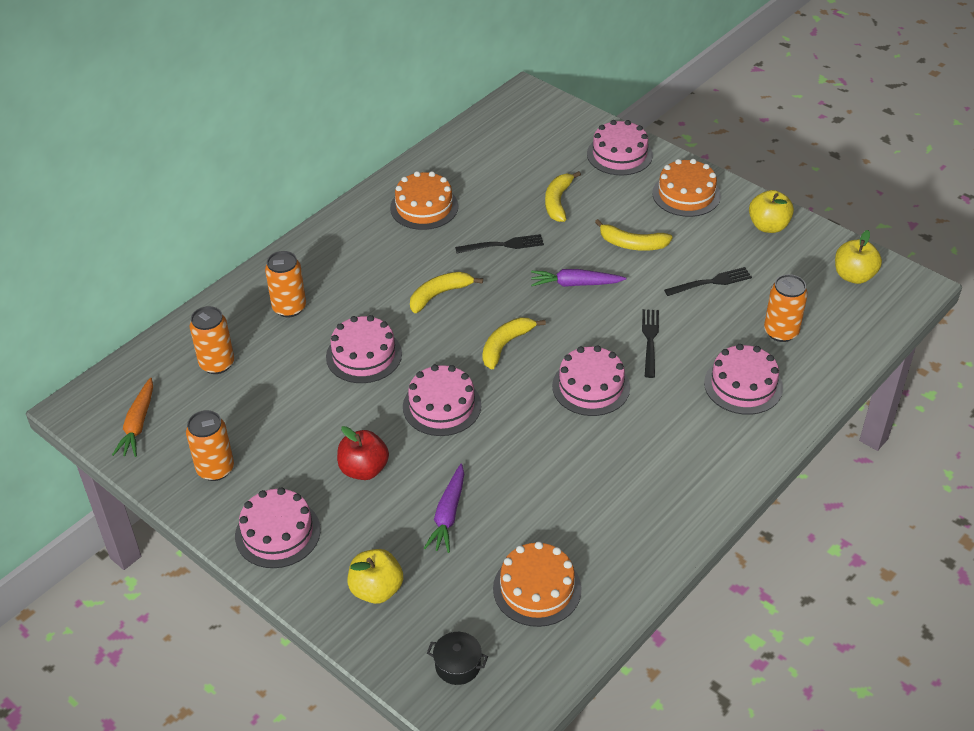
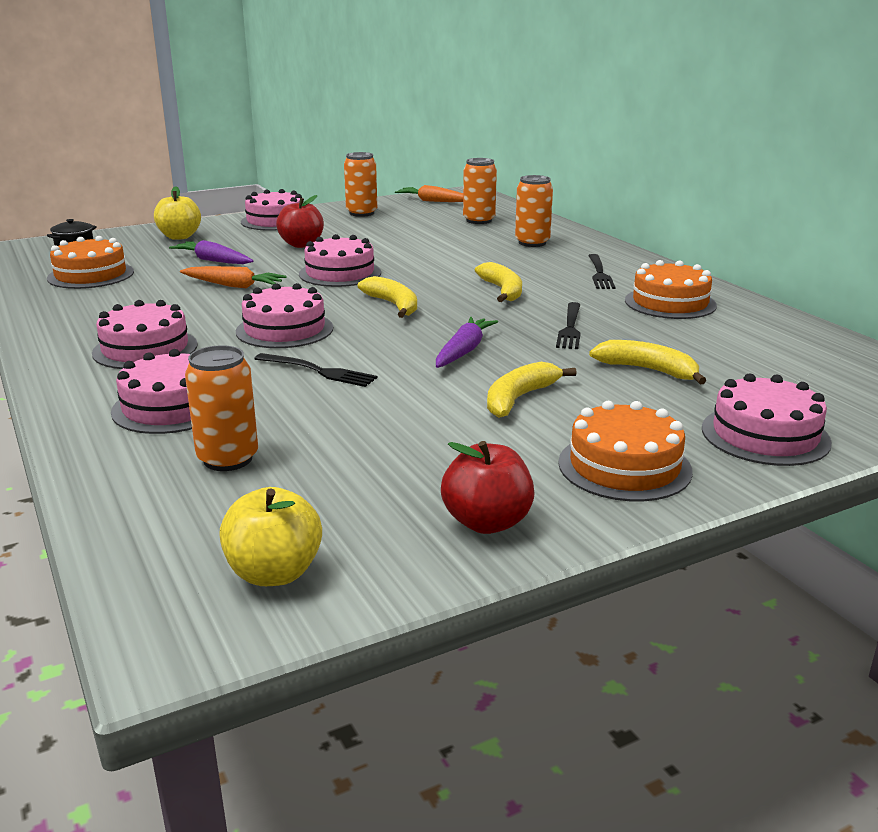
camera: 110 degrees right, 20 degrees down
pink cake [326,315,402,383] -> pink cake moved to [92,300,198,369]
black fork [664,267,752,296] -> black fork moved to [588,254,615,289]
yellow apple [749,190,794,233] -> red apple [441,441,535,534]
none -> orange carrot [180,266,287,288]

